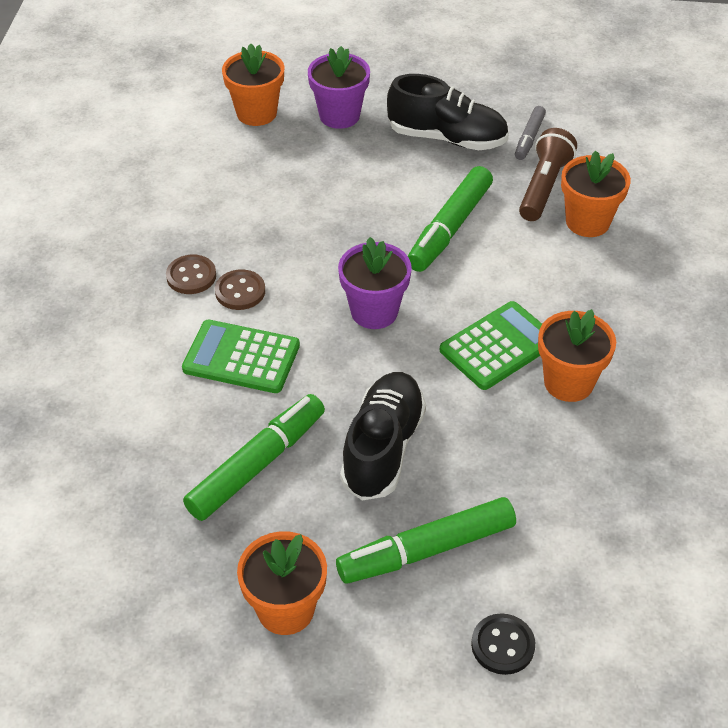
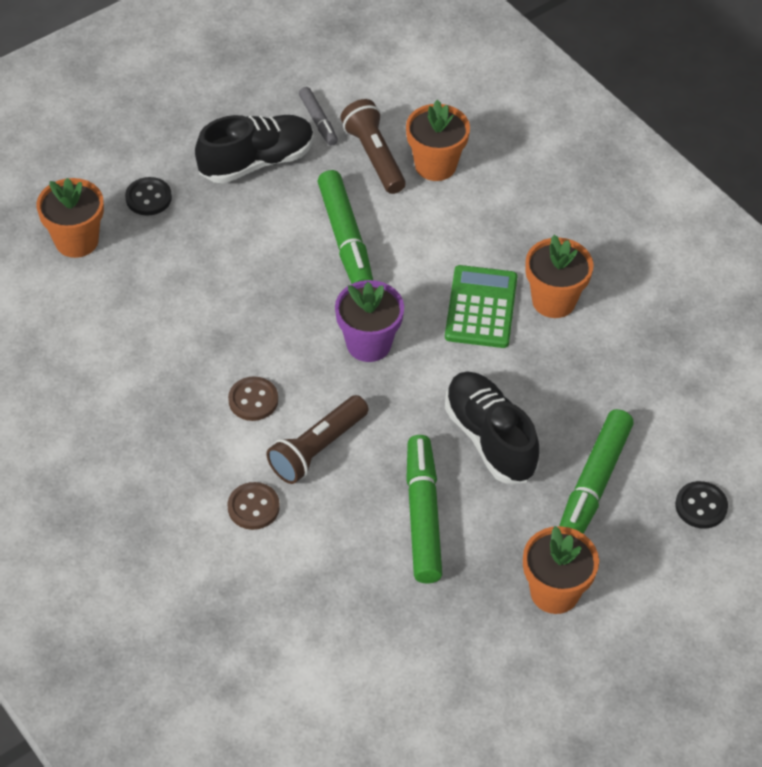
camera: 45 degrees left, 5 degrees up
brown button [166,255,216,294] -> brown button moved to [228,482,280,530]
green calculator [182,320,300,393] -> brown flashlight [266,395,368,484]
purple flower pot [308,46,370,129] -> black button [125,177,172,216]

